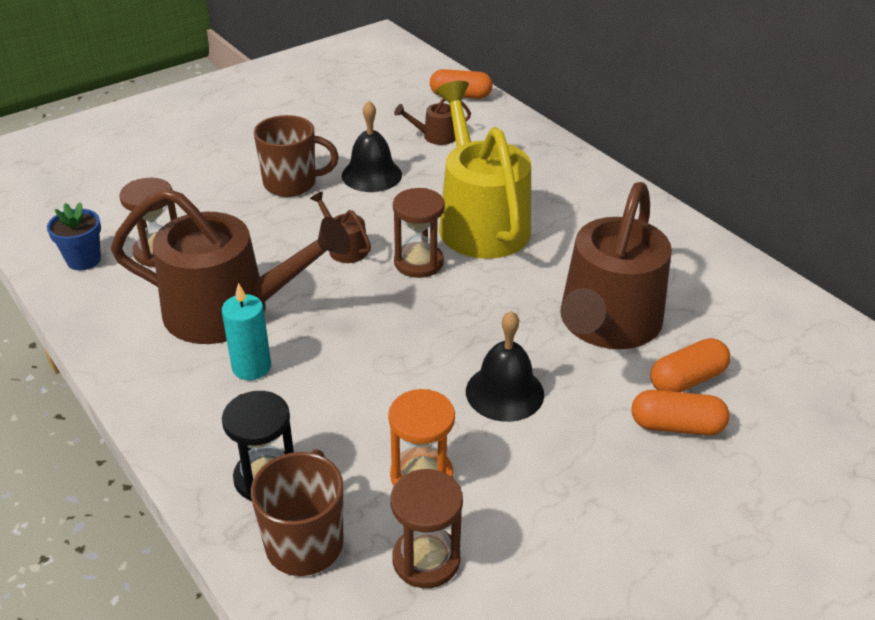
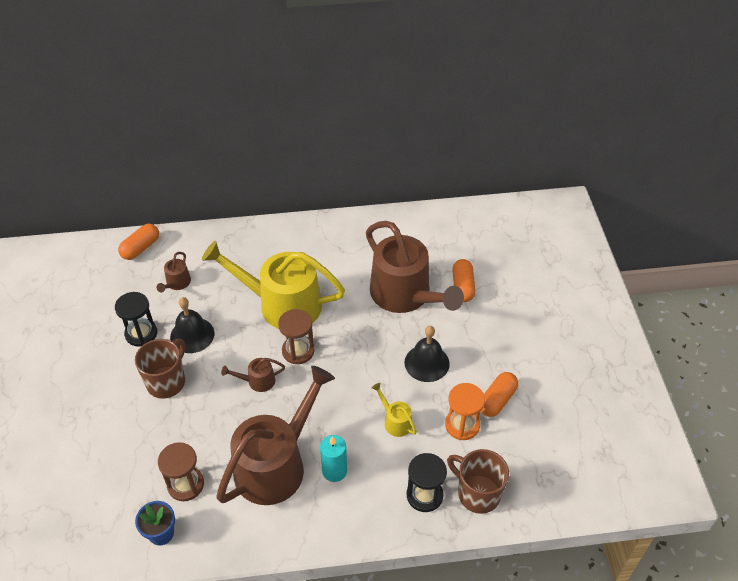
camera: 60 degrees left, 10 degrees up
brown hourglass [391,469,463,588] -> none
orange capsule [632,390,730,436] -> orange capsule moved to [480,372,518,417]
none -> black hourglass [115,292,157,347]
none -> yellow watering can [371,383,417,437]

